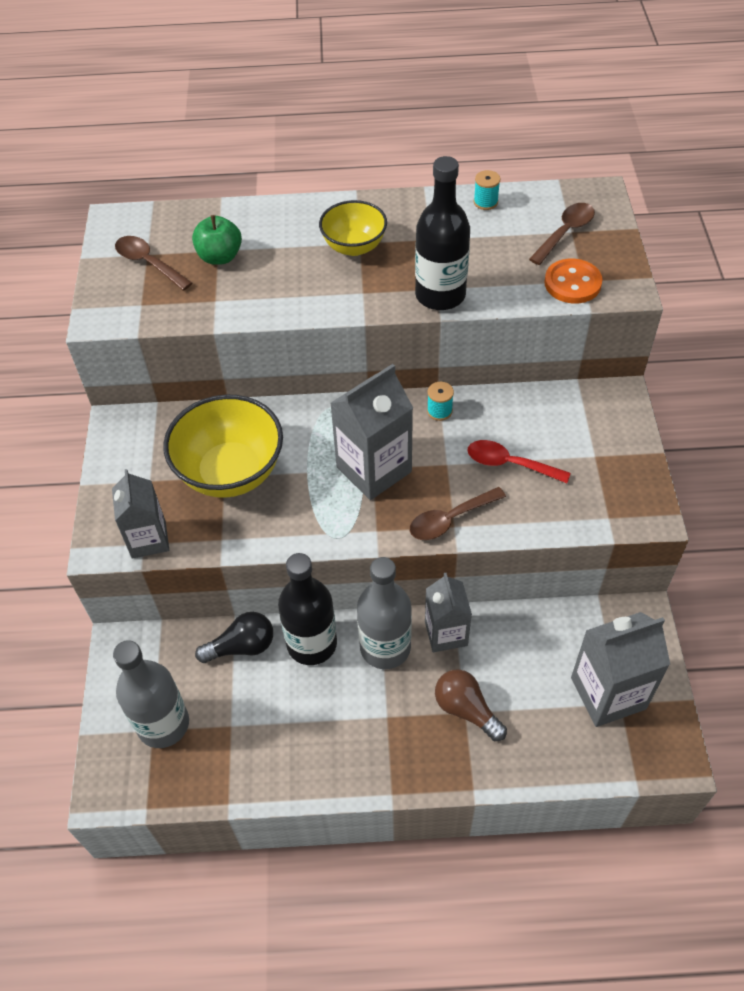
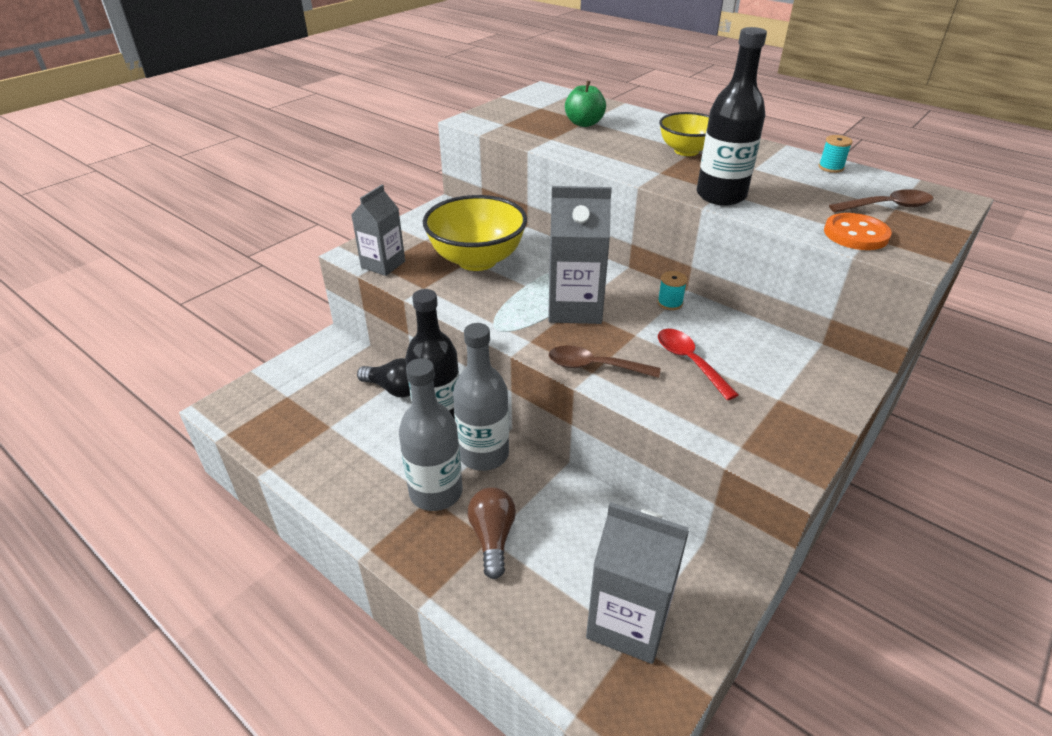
camera: 40 degrees right, 15 degrees down
grey bottle [113,640,189,748] -> grey bottle moved to [399,358,463,511]
brown spoon [115,236,192,291] -> none
grey carton [425,573,472,652] -> none

